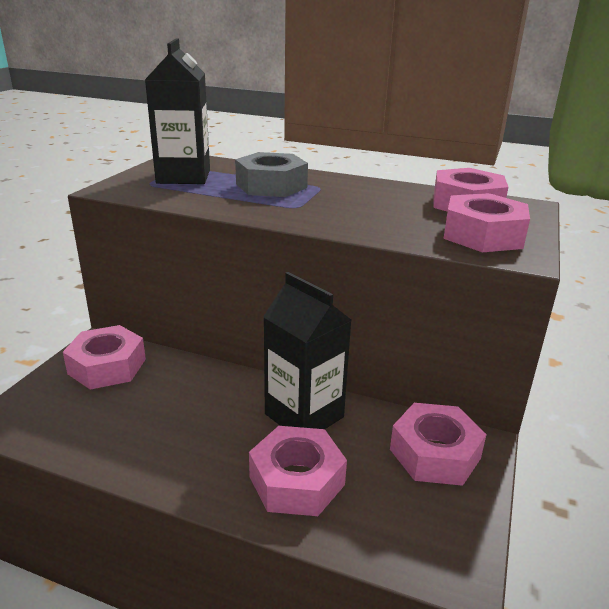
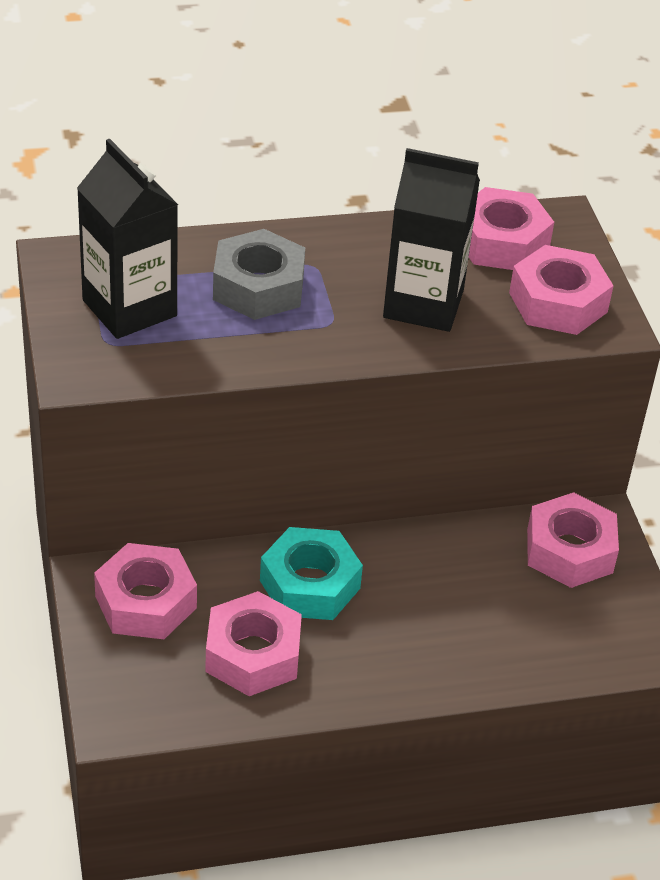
camera: 35 degrees left, 15 degrees up
pink nut [249,426,347,516] -> pink nut moved to [205,591,302,696]
black carton [263,272,352,429] -> black carton moved to [383,148,480,332]
none -> turquoise nut [260,527,363,620]

